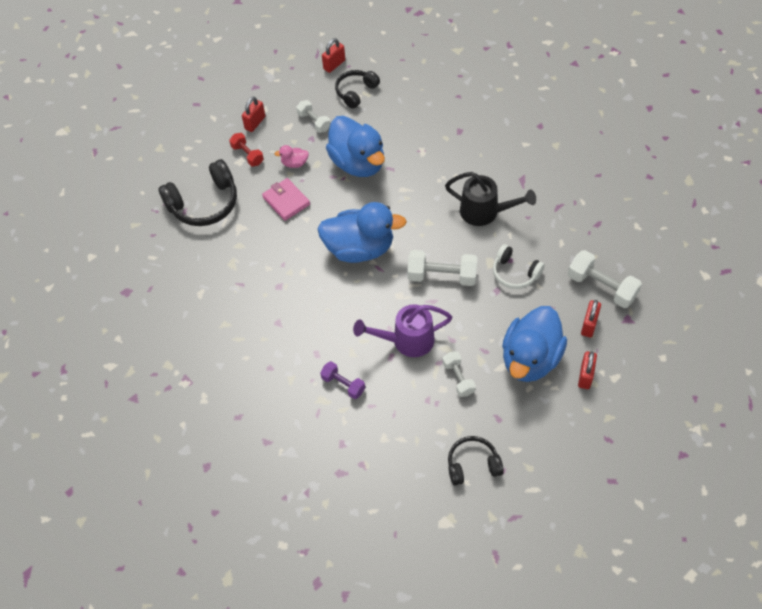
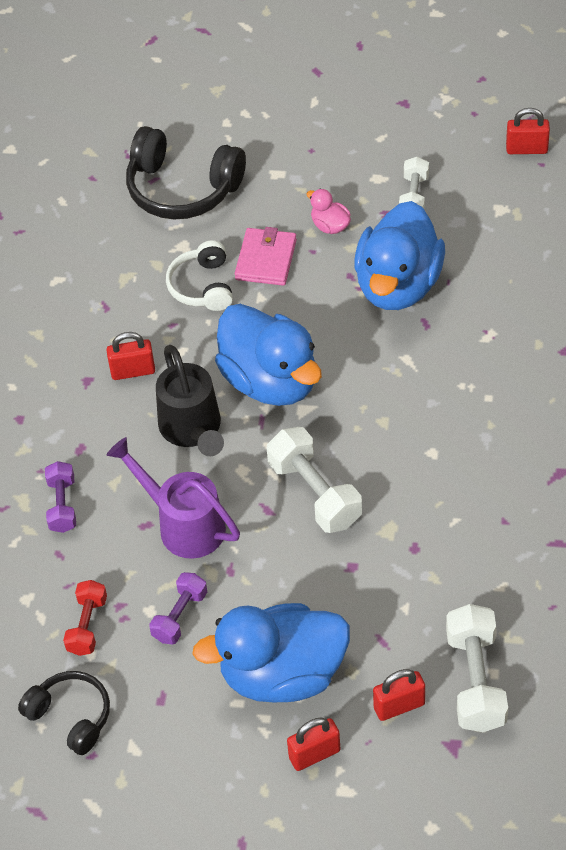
camera: 50 degrees right, 5 degrees down
red dumbbell [229,133,264,167] -> red dumbbell moved to [63,580,107,656]
red padlock [242,96,265,132] -> red padlock moved to [106,332,155,380]
black headphones [335,70,380,109] -> none
white dumbbell [442,351,476,397] -> purple dumbbell [149,572,207,645]
black watering can [445,172,536,226] -> black watering can moved to [156,345,224,456]
white headphones [493,244,545,289] -> white headphones moved to [166,240,233,311]

